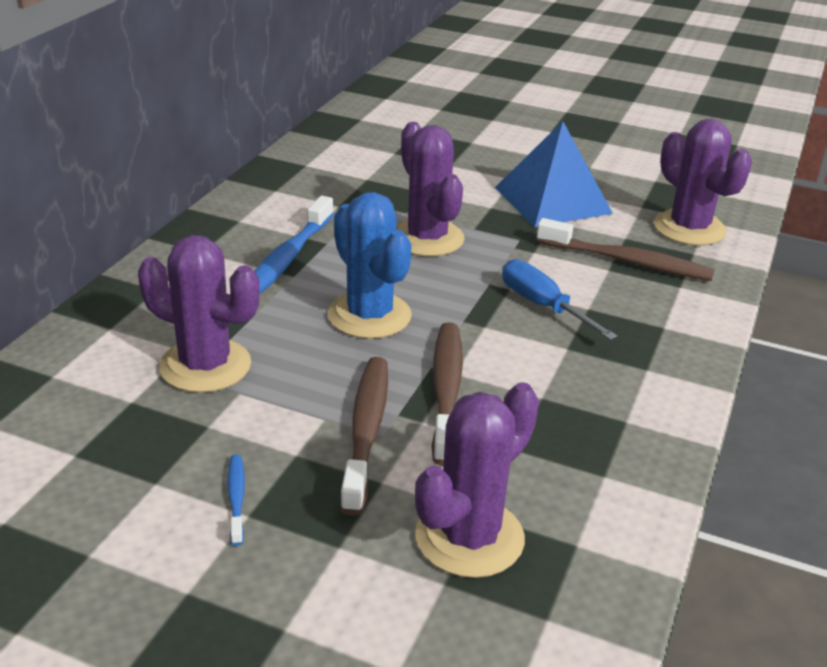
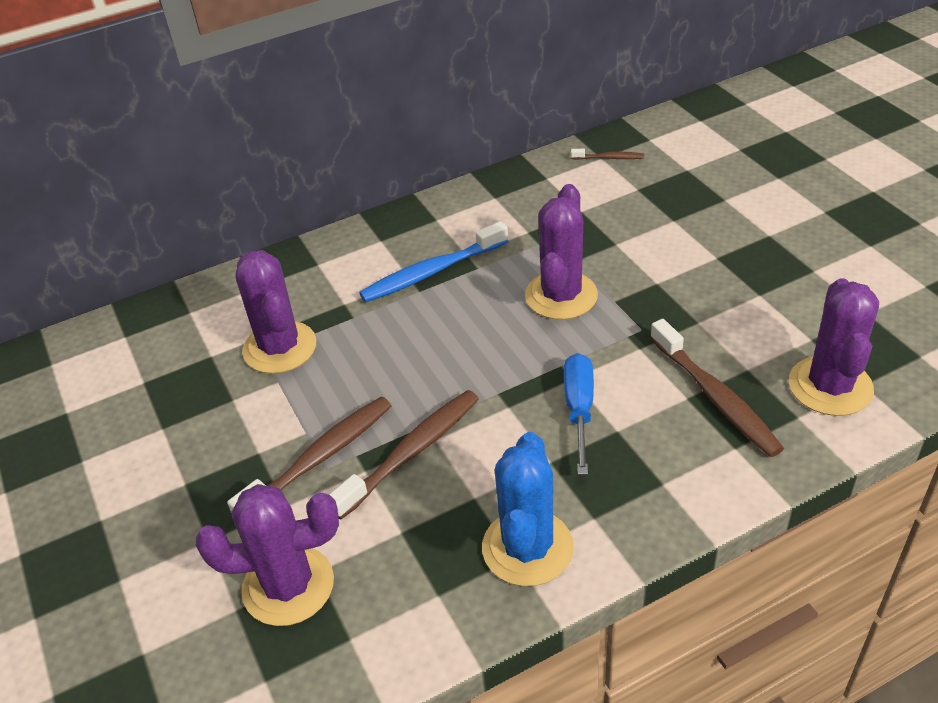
camera: 45 degrees right, 10 degrees up
blue toothbrush [228,454,245,546] -> none
blue cactus [328,192,412,339] -> blue cactus moved to [482,432,574,586]
blue pyramid [495,121,613,227] -> none
none -> brown toothbrush [571,149,644,160]

